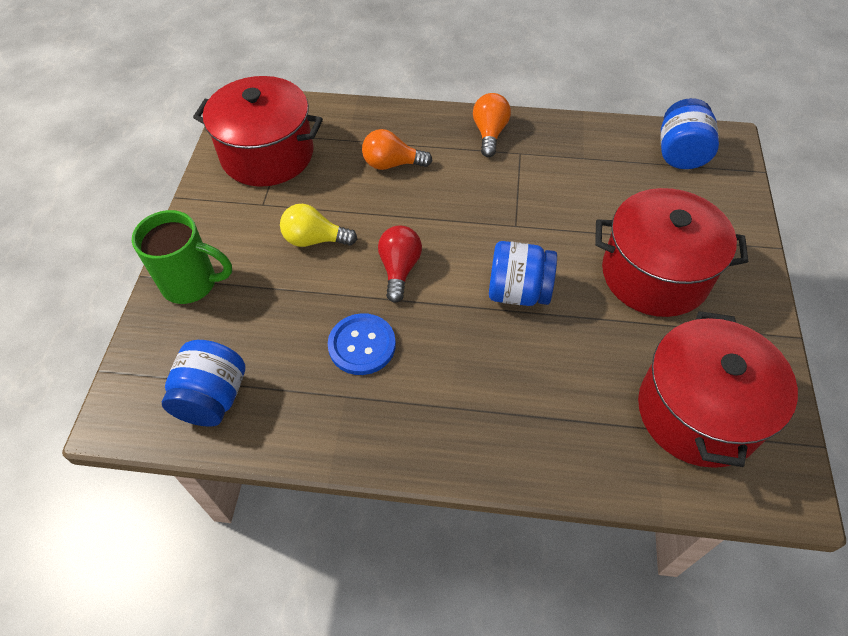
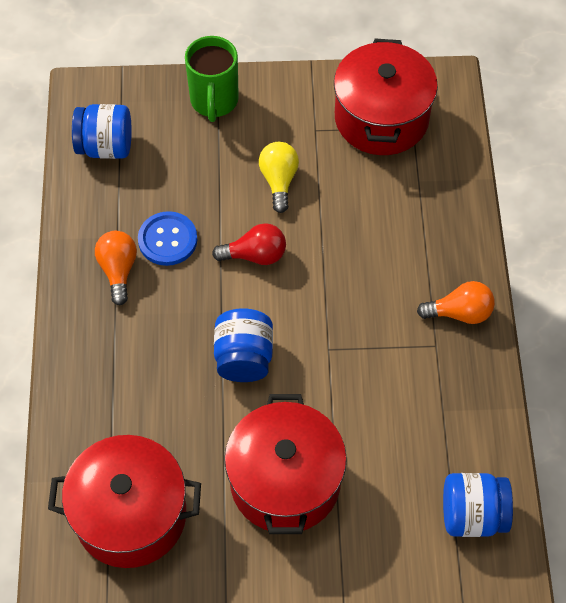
camera: 80 degrees right, 5 degrees up
orange light bulb [362,129,433,170] -> orange light bulb moved to [95,231,137,305]

